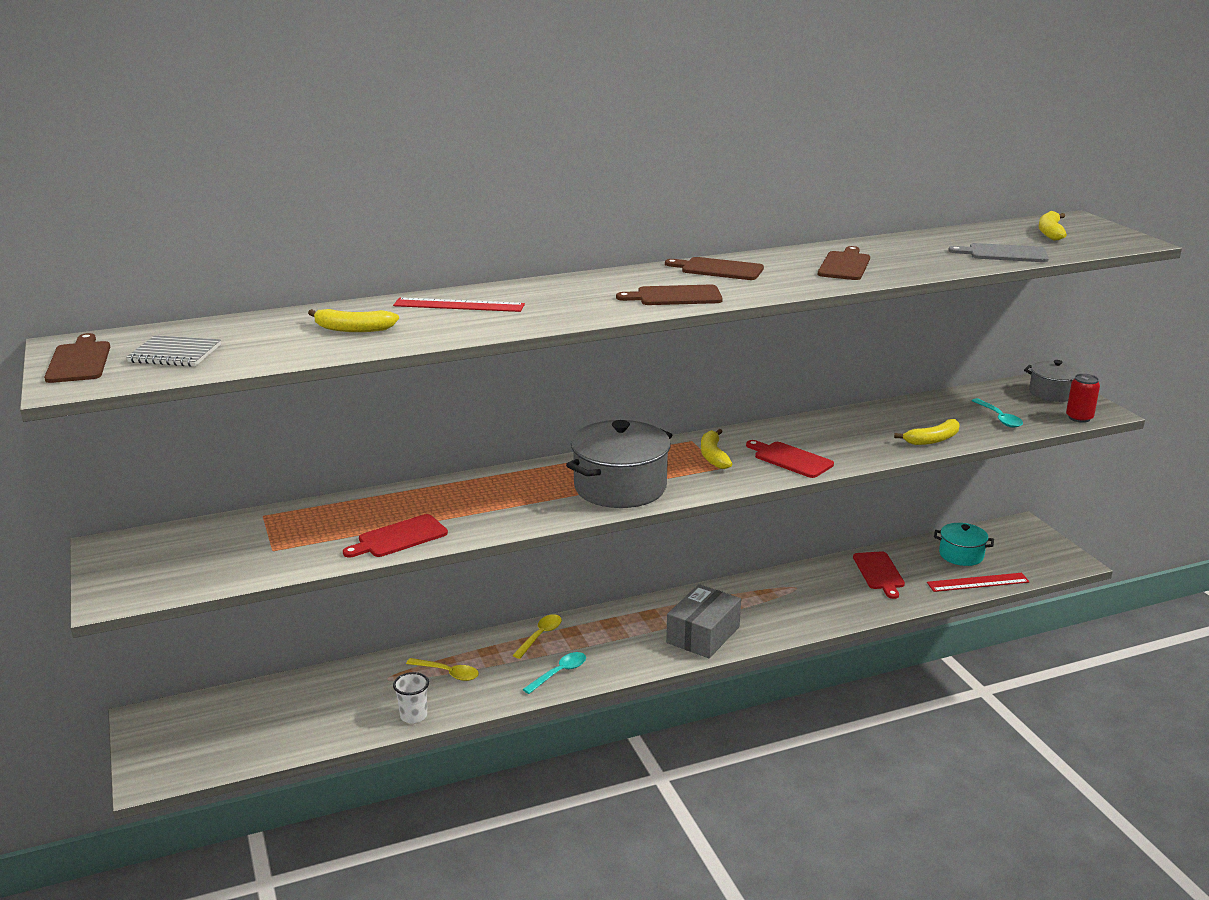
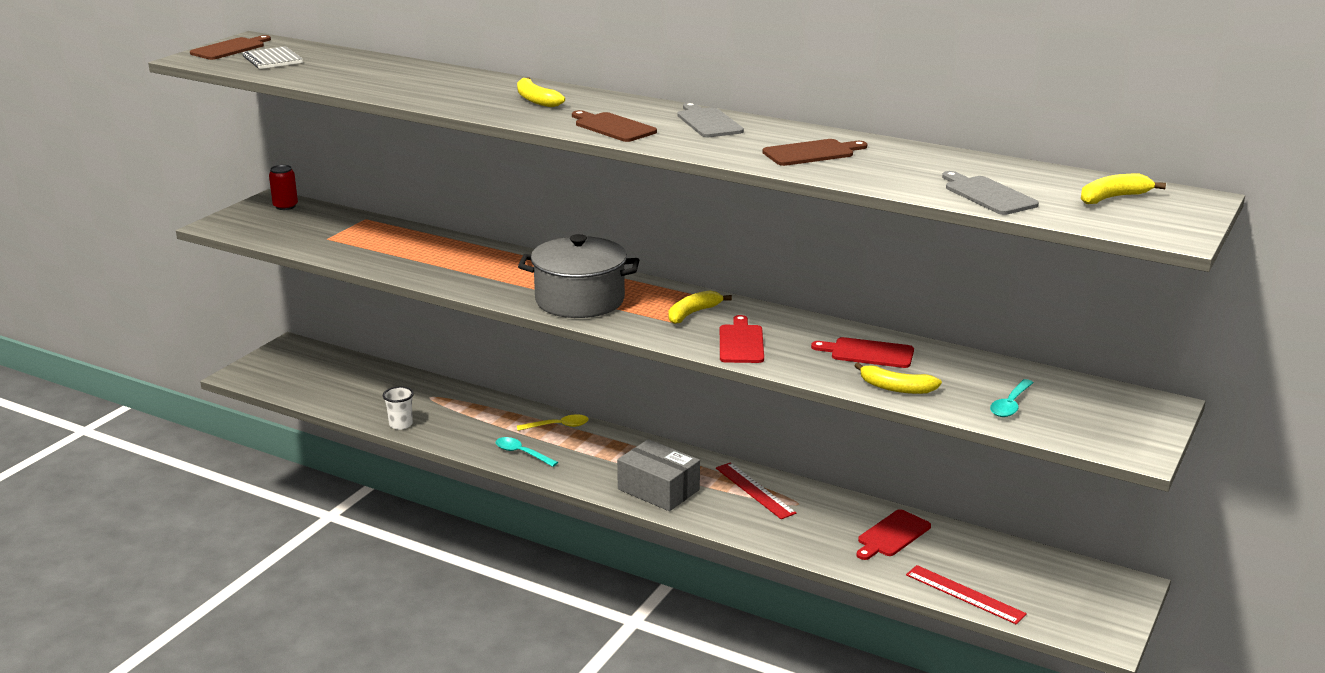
camera: 50 degrees right, 0 degrees up
yellow banana [308,309,399,332] -> yellow banana moved to [517,77,565,107]
red cutting board [343,514,448,557] -> red cutting board moved to [811,337,914,368]
red ruler [393,297,525,312] -> red ruler moved to [716,462,796,519]
yellow spoon [406,658,479,681] -> none
turquoise spoon [523,652,586,694] -> turquoise spoon turned 150 degrees counterclockwise [496,437,558,467]
brown cutting board [665,257,764,280] -> grey cutting board [678,102,744,137]
grey box [666,584,741,658] -> grey box turned 45 degrees clockwise [617,439,700,511]
turquoise pot [934,523,994,566] -> none
grey pot [1024,360,1082,402] -> none
red can [1066,374,1100,423] -> red can moved to [269,165,298,210]

